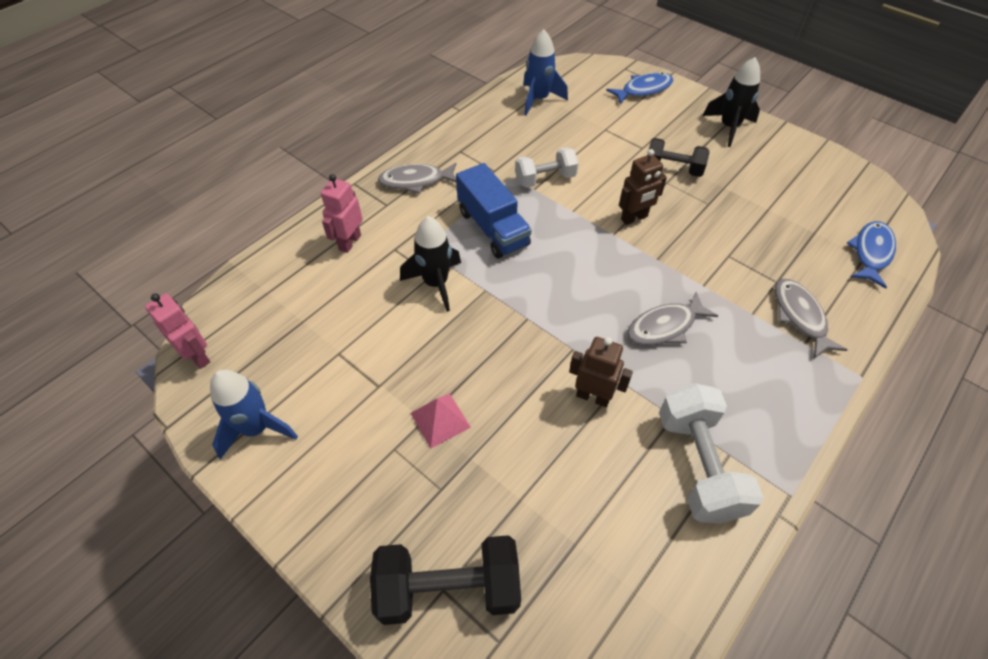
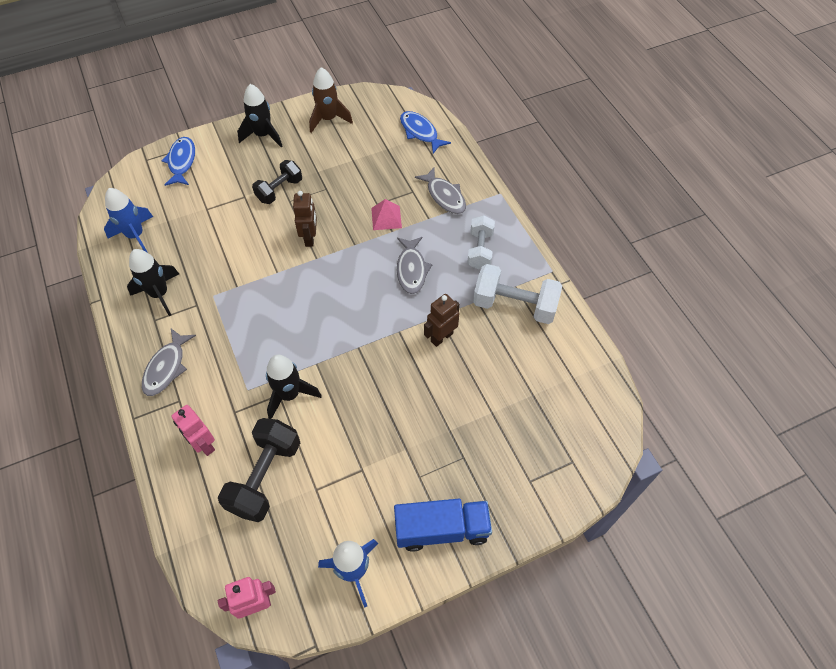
camera: 65 degrees left, 5 degrees up
black dumbbell [370,535,521,625] -> black dumbbell moved to [218,418,300,522]
pink pyramid [411,393,471,448] -> pink pyramid moved to [371,199,402,230]
blue truck [456,163,532,258] -> blue truck moved to [394,499,492,552]
white dumbbell [515,147,579,188] -> white dumbbell moved to [467,215,495,270]
grey fish [775,279,847,358] -> grey fish turned 135 degrees counterclockwise [415,168,466,214]
none -> black rocket [127,249,179,316]
none -> brown rocket [309,67,353,133]

